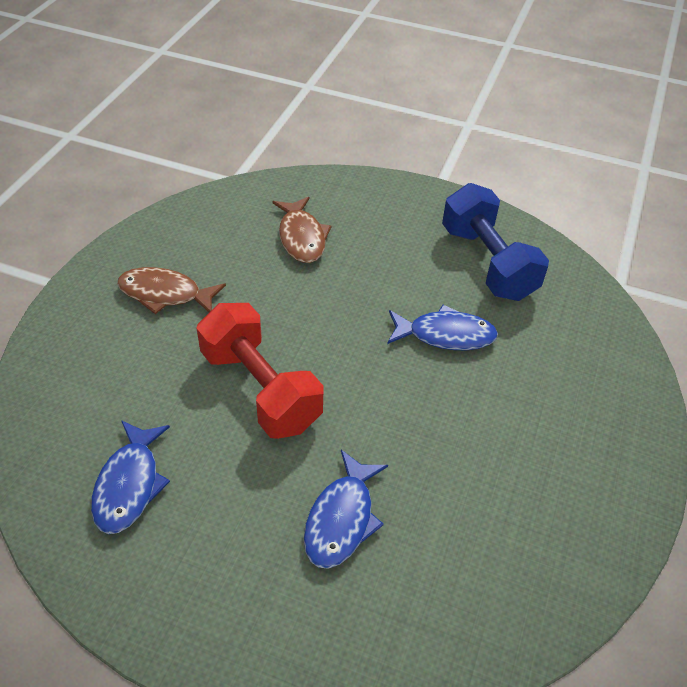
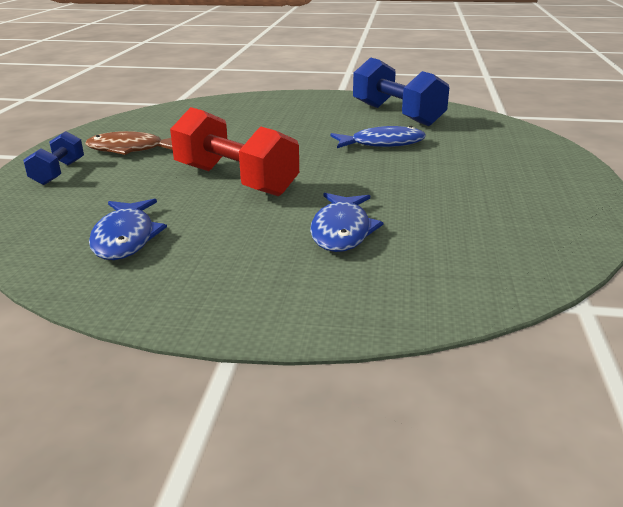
camera: 10 degrees left, 20 degrees down
brown fish [272,197,331,263] -> none
none -> blue dumbbell [23,131,84,185]

